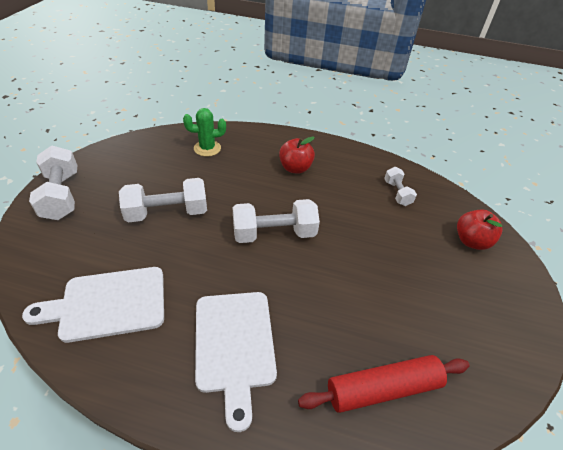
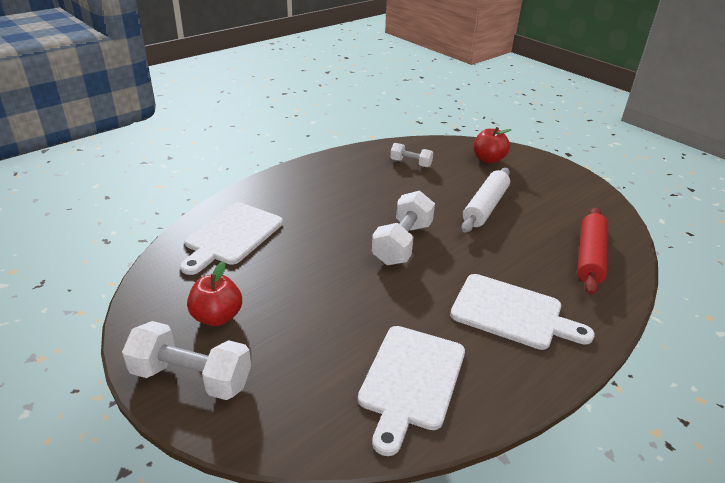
camera: 55 degrees left, 10 degrees down
white dumbbell [119,178,207,222] -> none
green cactus [183,108,226,157] -> white cutting board [180,202,283,275]
red apple [279,136,315,174] -> red apple moved to [187,261,242,326]
none -> white rolling pin [461,168,510,233]

